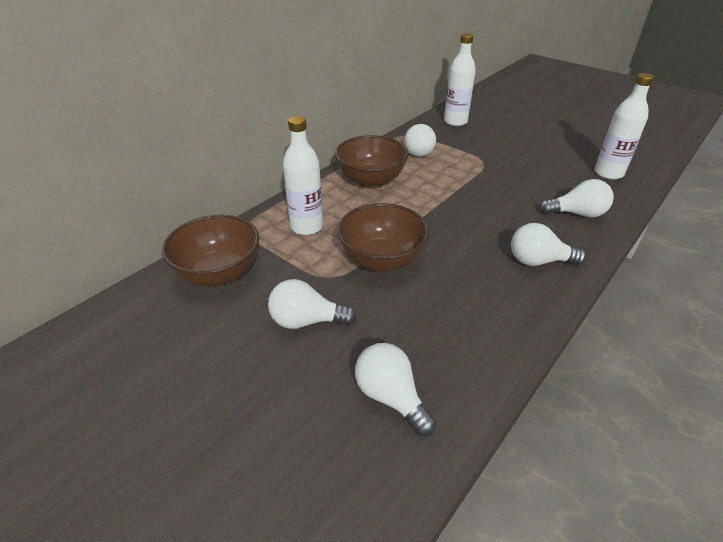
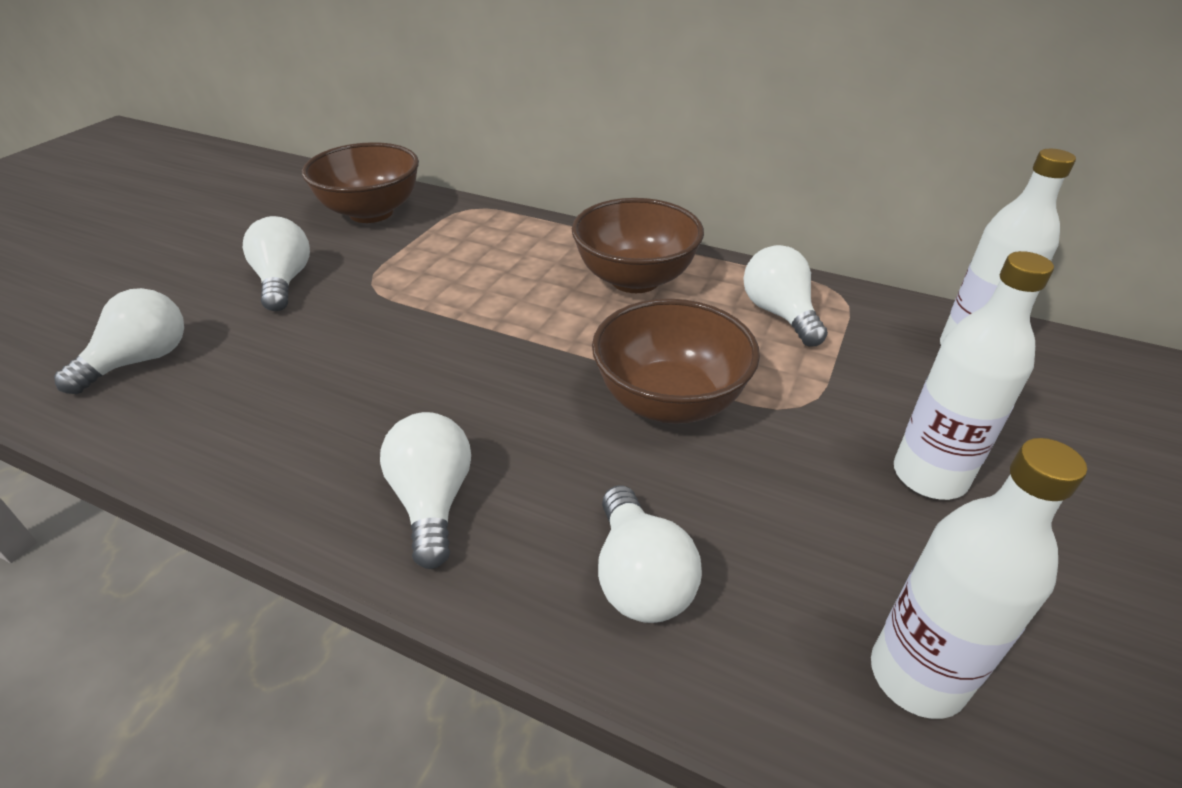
camera: 75 degrees right, 0 degrees up
white bottle [283,116,323,235] -> white bottle moved to [894,251,1054,500]
brown bowl [337,203,429,272] -> brown bowl moved to [592,299,760,424]
white light bulb [404,124,436,157] -> white light bulb turned 90 degrees clockwise [743,245,828,346]

